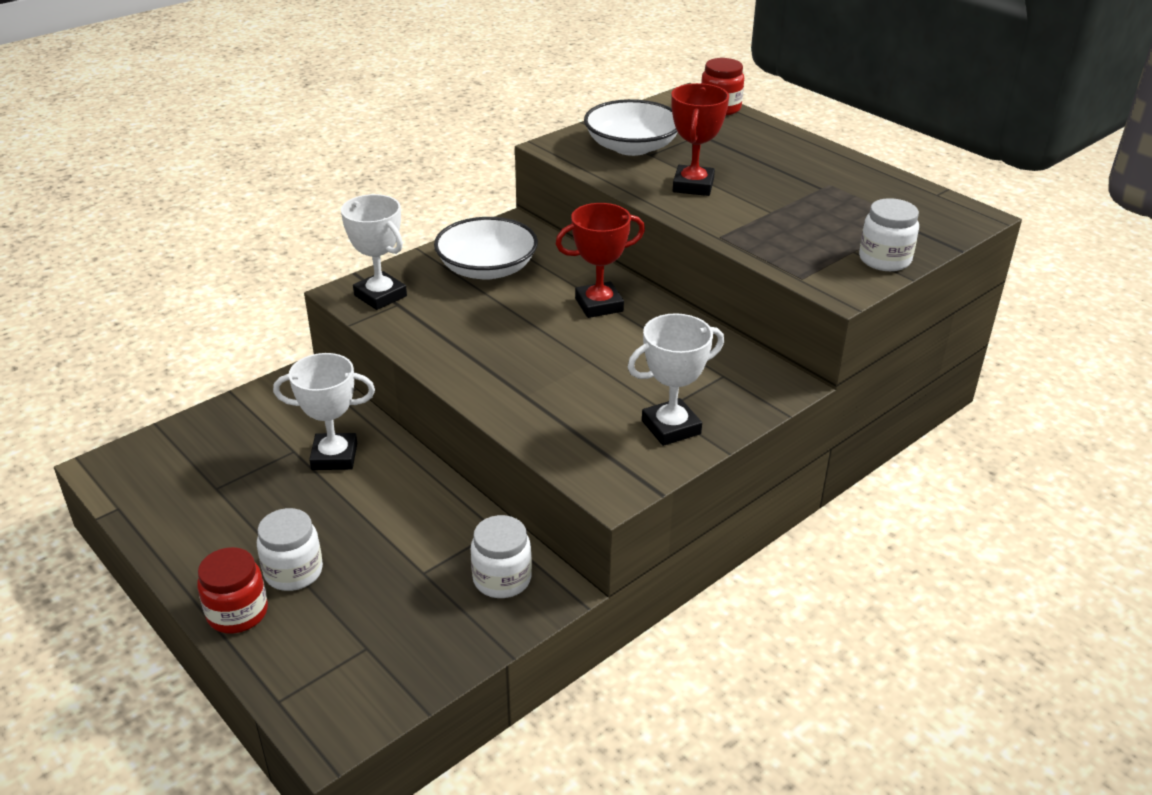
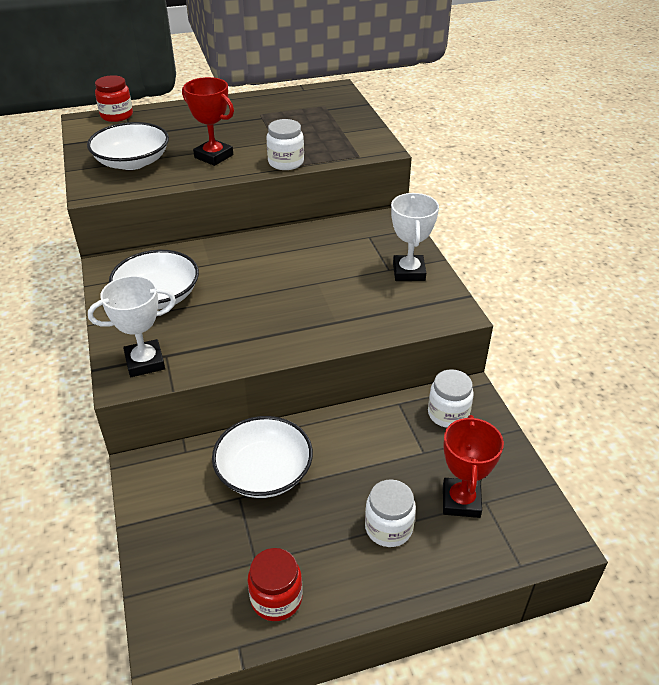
camera: 65 degrees left, 5 degrees up
red jar [197,547,268,634] -> red jar moved to [248,548,303,621]
white trophy [273,353,375,470] -> white bowl [212,416,313,498]
red trophy [556,203,645,318] -> red trophy moved to [443,415,504,518]
white jar [859,198,919,271] -> white jar moved to [266,119,304,170]

